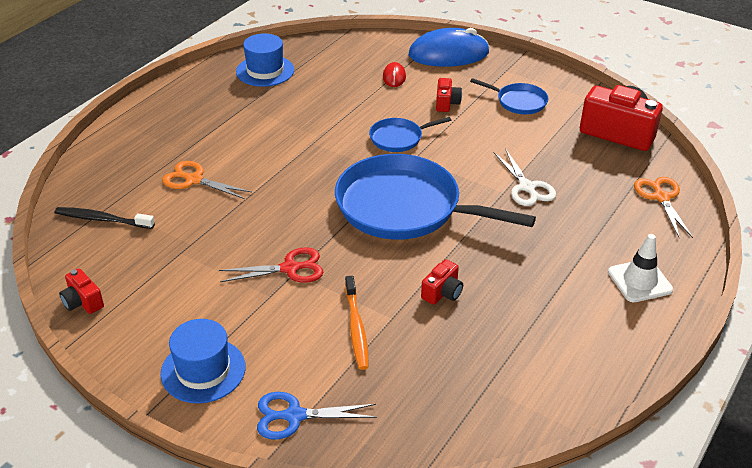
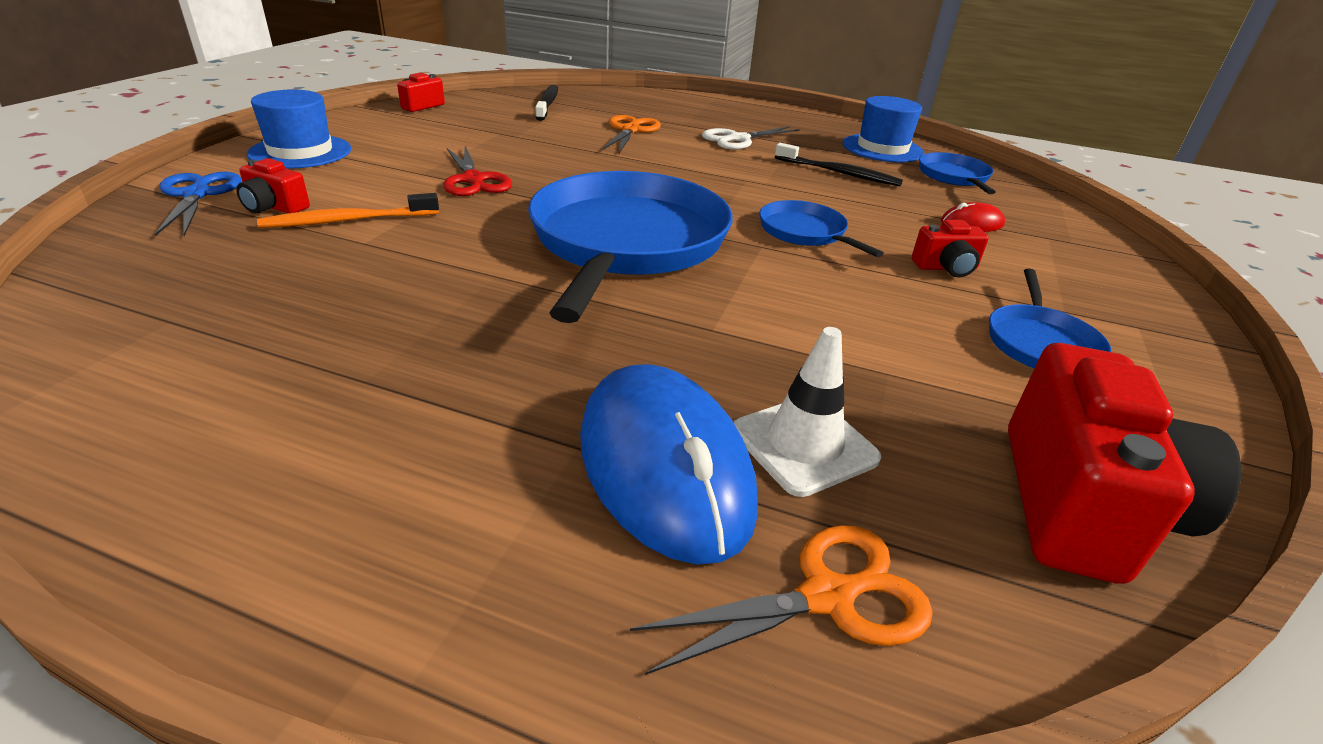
camera: 75 degrees right, 5 degrees down
blue mouse [409,28,489,67] -> blue mouse moved to [580,364,758,565]
red camera [421,259,463,305] -> red camera moved to [236,158,310,213]
white scissors [494,148,556,206] -> white scissors moved to [702,126,800,150]
white traffic cone [608,234,673,302] -> white traffic cone moved to [733,327,881,497]
none -> black toothbrush [775,143,903,186]
none -> blue pan [919,152,995,194]

